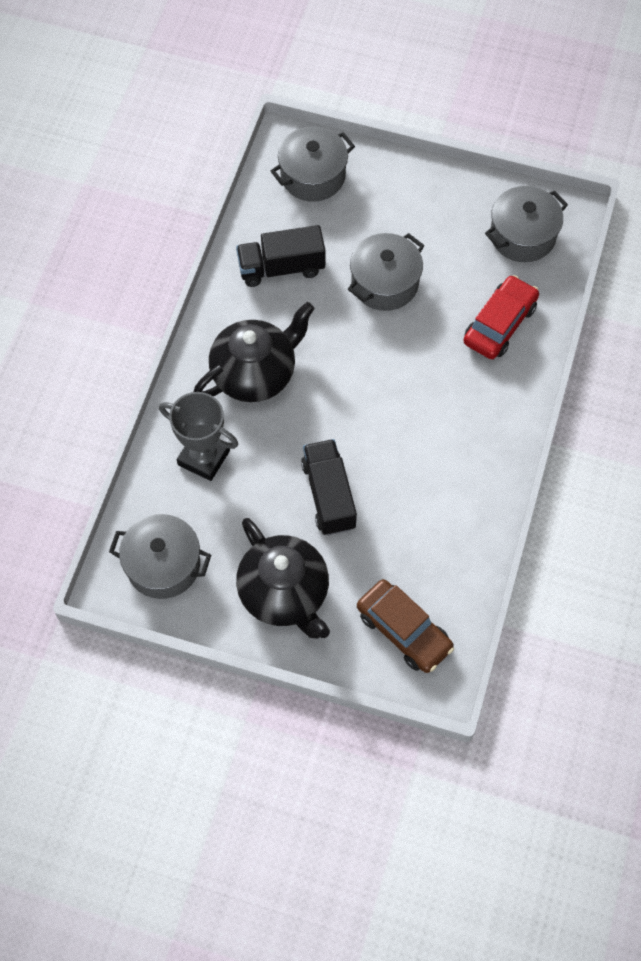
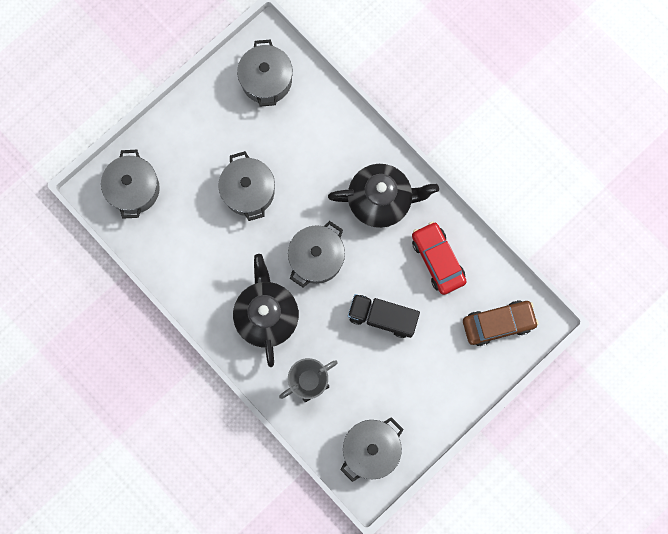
camera: 60 degrees left, 15 degrees up
black truck [236,225,325,287] -> none
black teapot [236,518,330,639] -> black teapot moved to [328,164,439,228]
red car [463,275,539,359] -> red car moved to [412,222,467,295]
none -> grey pot [288,221,345,287]

